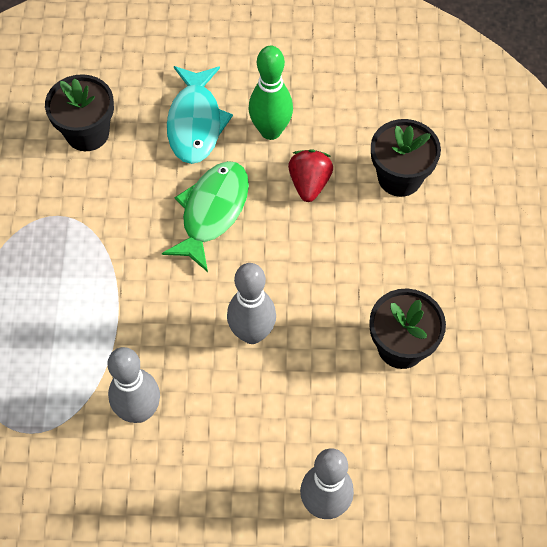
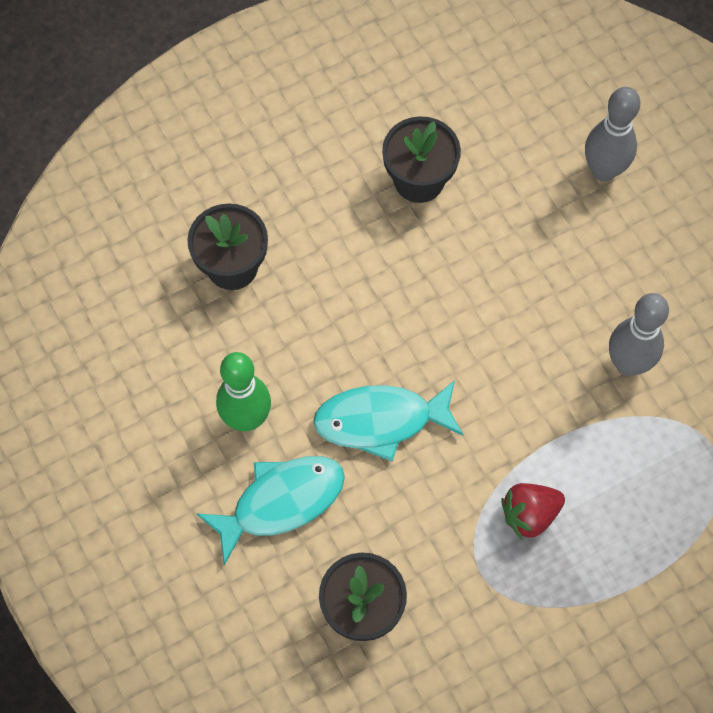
camera: 120 degrees left, 5 degrees up
green fish [162,161,249,272] -> turquoise fish [313,380,463,462]
grey bowling pin [227,263,276,344] -> none
red strawberry [288,149,333,202] -> red strawberry moved to [501,483,565,540]

